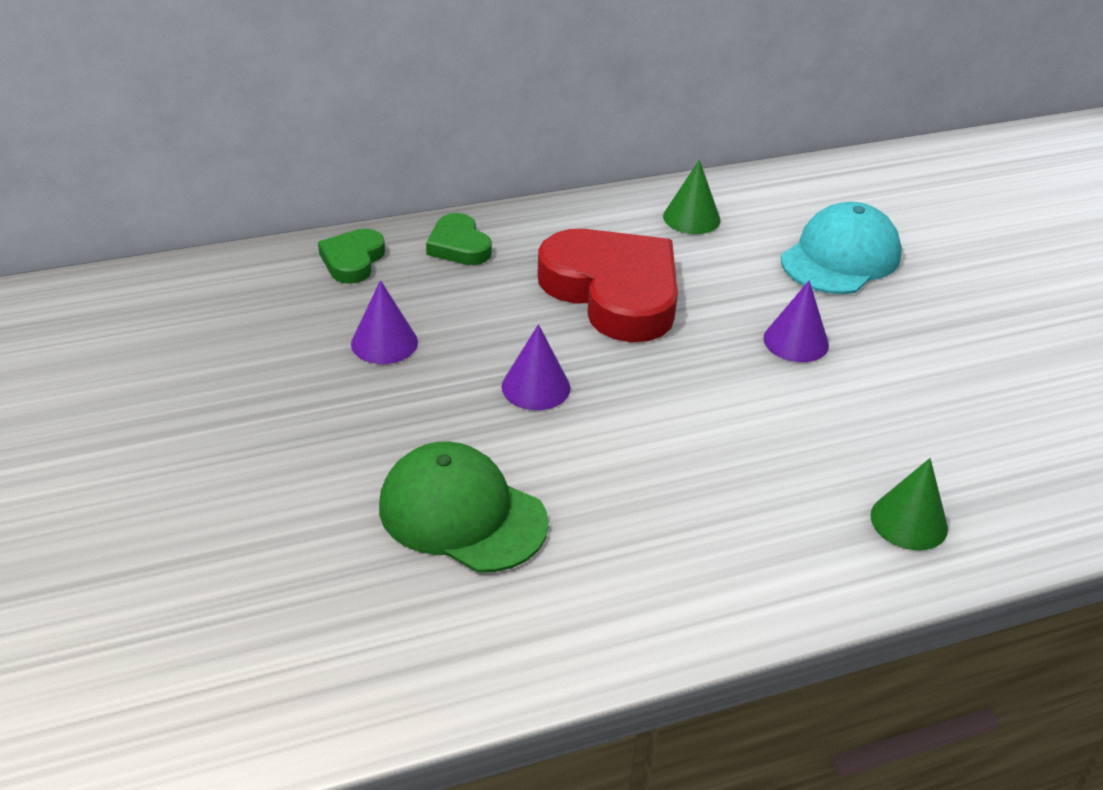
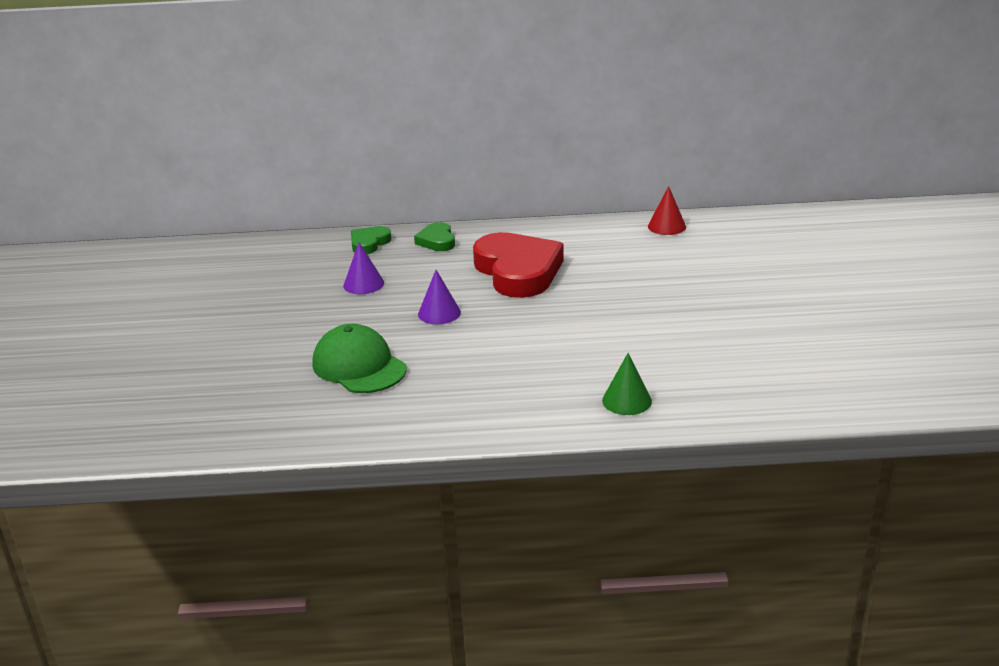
camera: 20 degrees right, 10 degrees down
green cone [663,160,721,234] -> none
purple cone [764,280,829,362] -> none
turquoise cap [781,202,902,294] -> none
none -> red cone [648,186,686,235]

